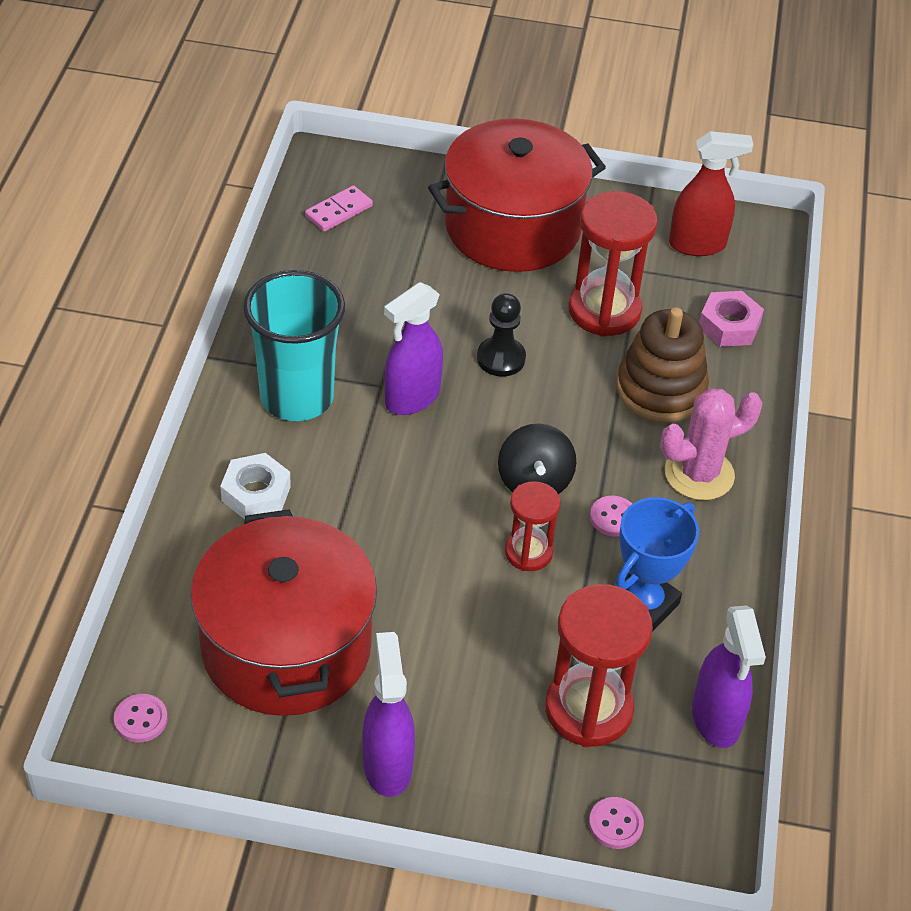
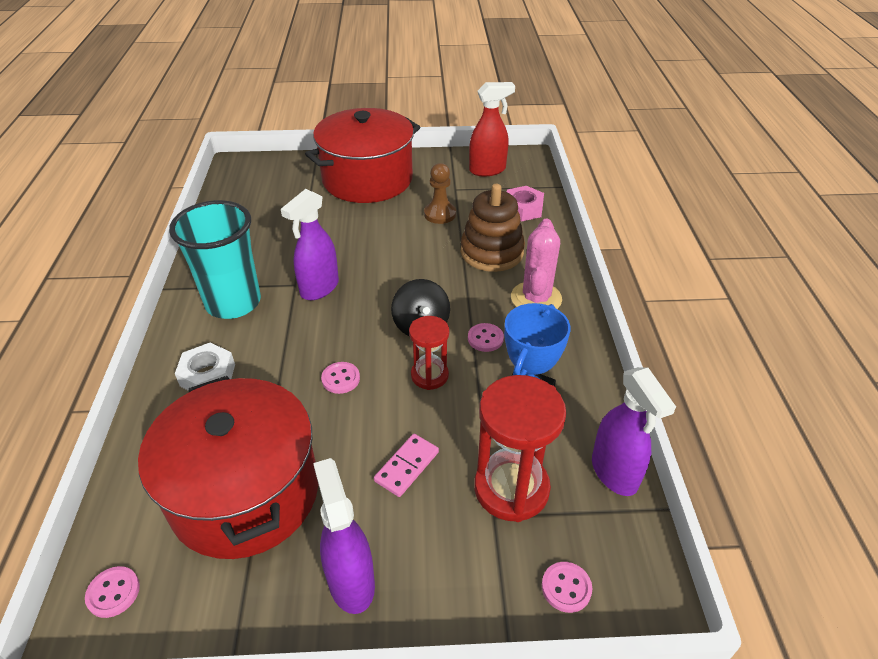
camera: 10 degrees left, 5 degrees down
pink domino [305,185,373,232] -> pink domino moved to [374,434,439,497]
black pawn [477,293,526,376] -> none
red hourglass [568,191,658,337] -> brown pawn [424,163,456,224]
pink cactus [660,388,763,500] -> pink cactus turned 45 degrees counterclockwise [511,219,562,309]
none -> pink button [321,362,360,394]

